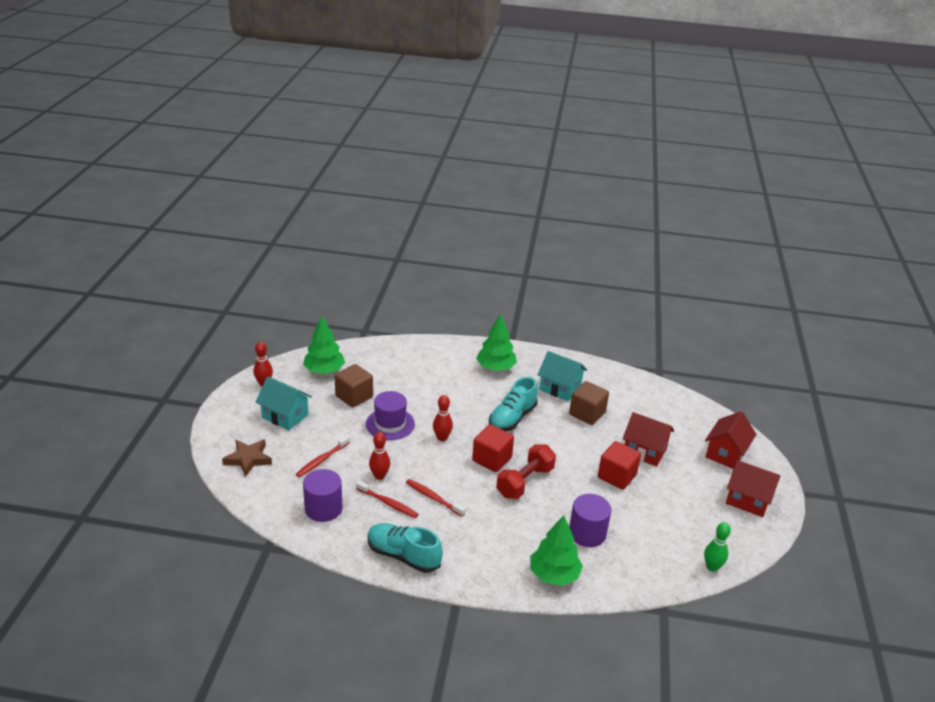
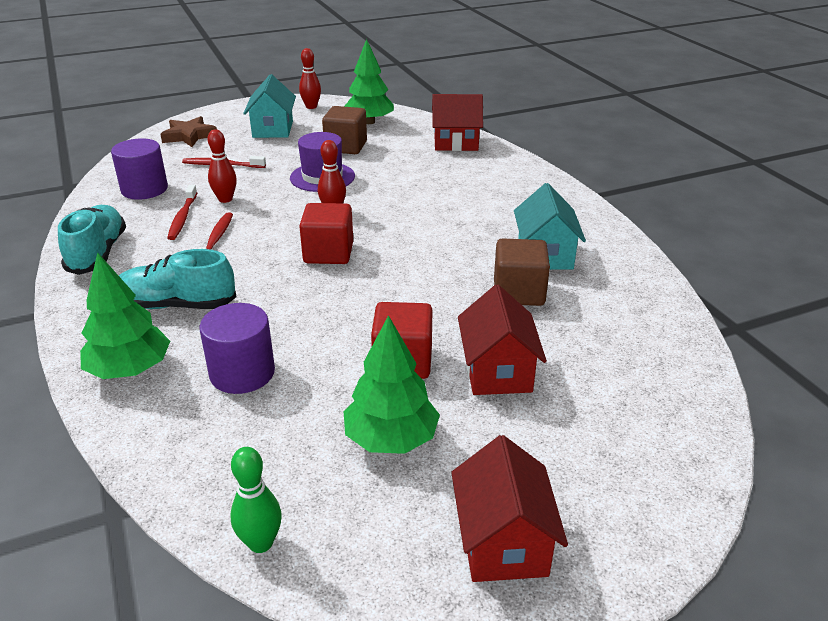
camera: 60 degrees right, 0 degrees up
green tree [476,314,517,371] -> green tree moved to [343,315,440,454]
turquoise shoe [489,377,538,431] -> turquoise shoe moved to [119,249,236,309]
red dumbbell [496,444,556,499] -> none
red house [705,412,756,469] -> red house moved to [432,94,483,151]

